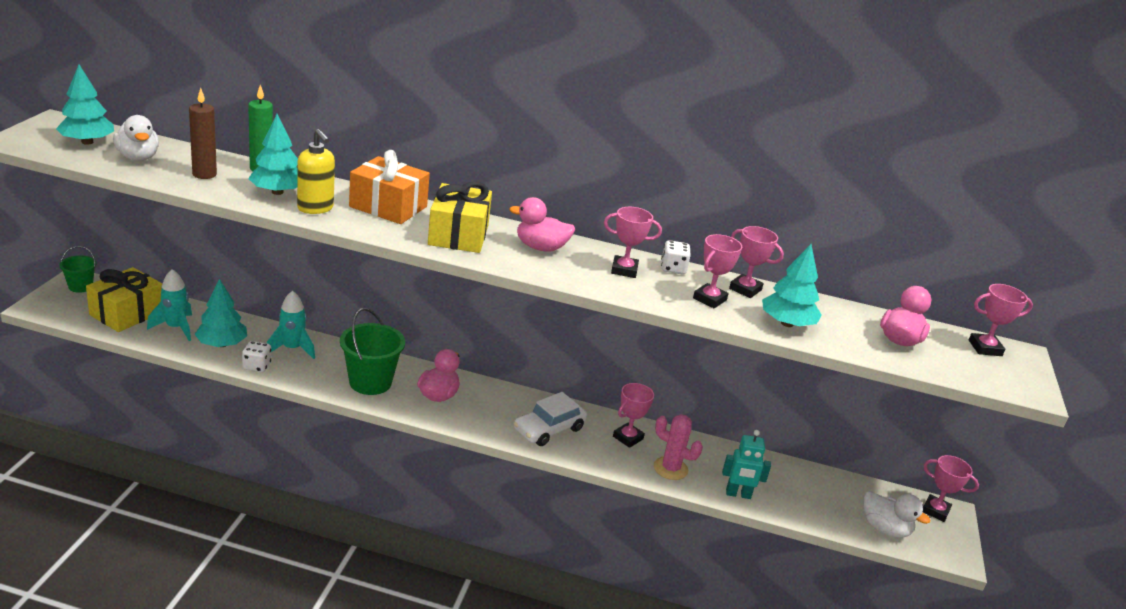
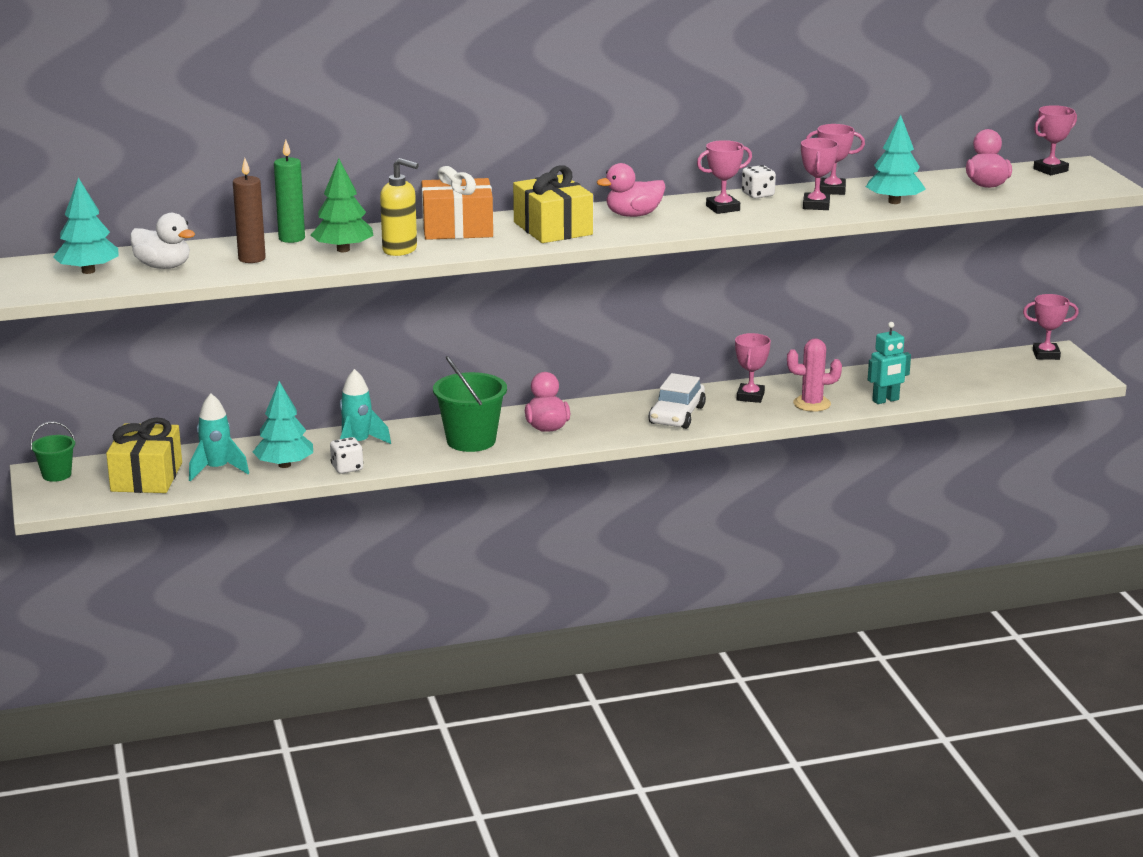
camera: 25 degrees left, 5 degrees down
turquoise tree [248,114,298,195] -> green tree [311,159,374,252]
white duck [863,491,930,538] -> none

